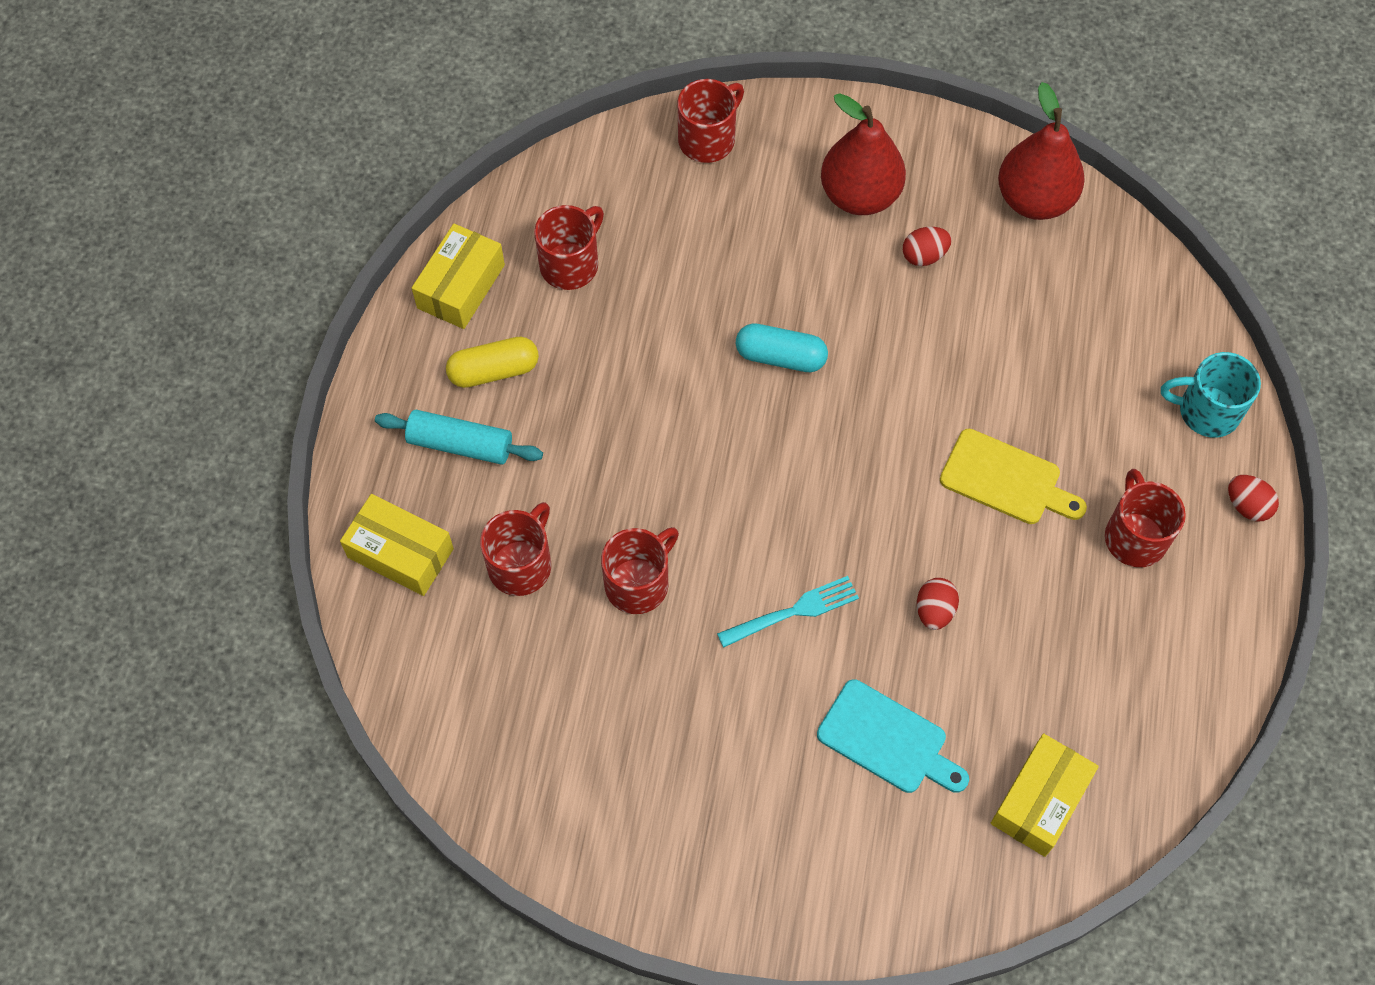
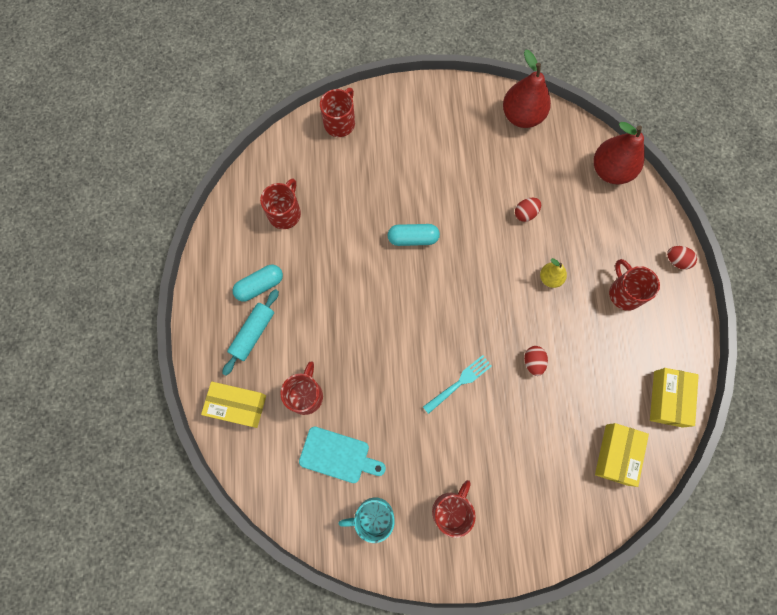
camera: 15 degrees left, 10 degrees up
turquoise rolling pin [375,410,543,465] -> turquoise rolling pin turned 60 degrees counterclockwise [222,289,279,376]
yellow box [412,224,505,329] -> yellow box moved to [650,368,699,428]
yellow capsule [446,337,539,388] -> turquoise capsule [233,265,283,302]
red mug [601,527,679,614] -> red mug moved to [432,480,476,538]
turquoise cutting board [817,679,969,793] -> turquoise cutting board moved to [299,427,386,483]
red pear [821,93,906,215] -> red pear moved to [594,122,645,184]
red egg [903,227,952,266] -> red egg moved to [515,198,541,222]
yellow cutting board [940,429,1087,524] -> yellow pear [540,258,567,288]
turquoise mug [1161,352,1261,438] -> turquoise mug moved to [338,498,395,543]

